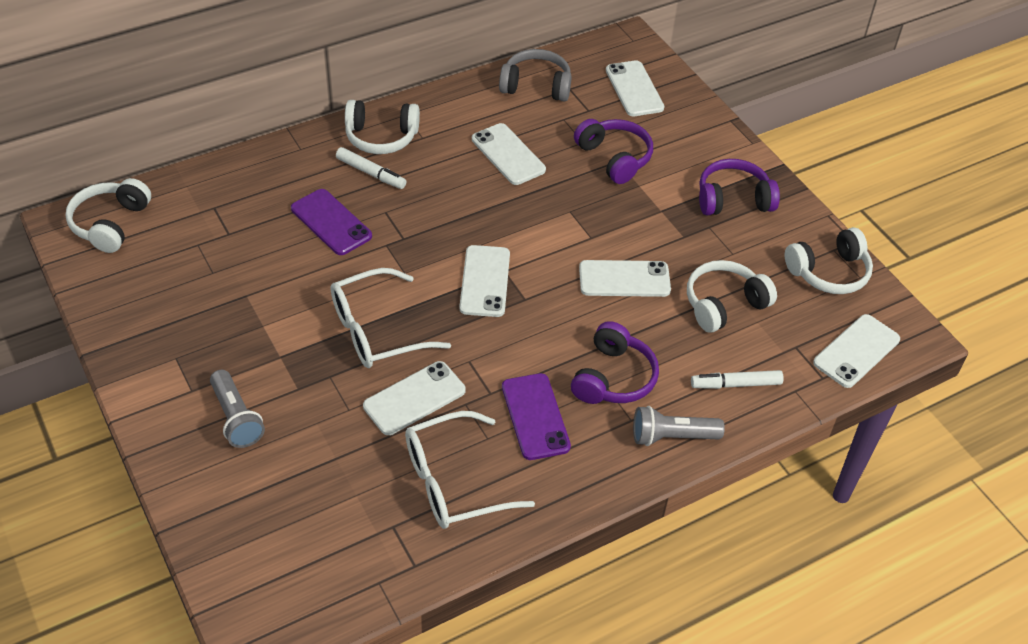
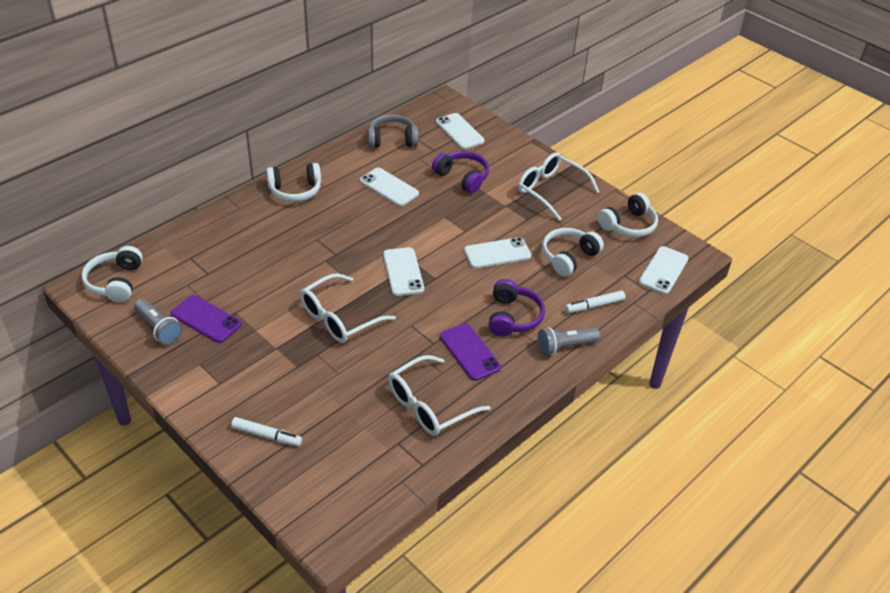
camera: 15 degrees left, 5 degrees down
grey flashlight [210,370,265,448] -> grey flashlight moved to [134,299,182,345]
purple phone [291,189,372,255] -> purple phone moved to [171,295,242,343]
white marker [336,147,406,189] -> white marker moved to [231,417,302,446]
white phone [363,361,466,435] -> none
purple headphones [699,159,780,215] -> white glasses [518,152,599,221]

